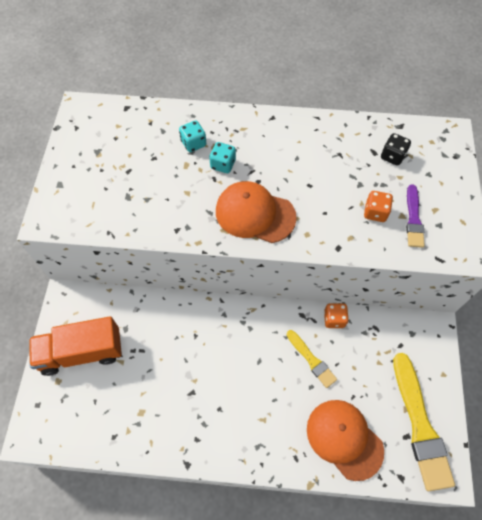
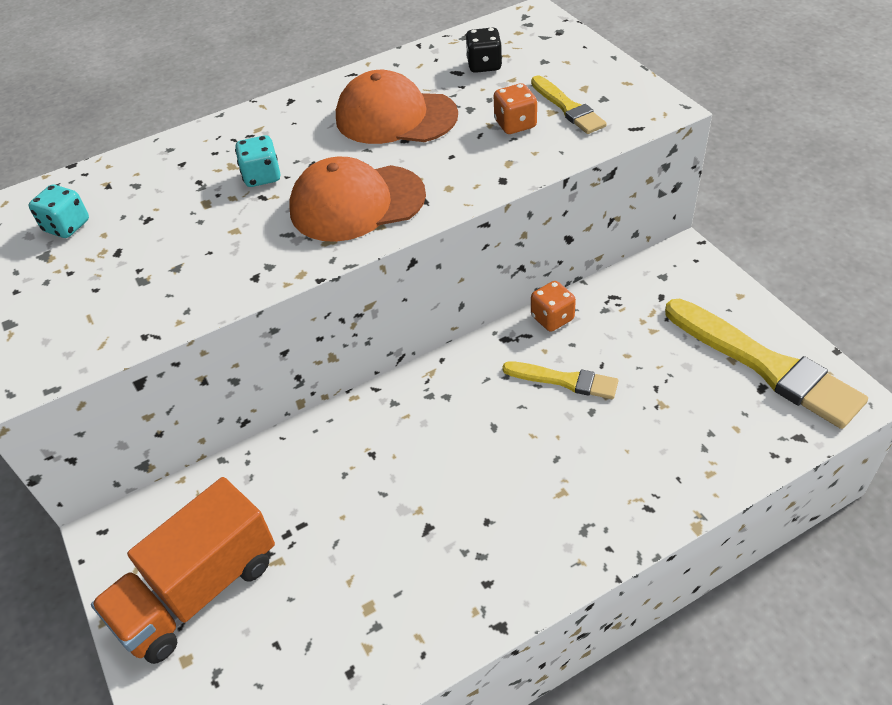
camera: 30 degrees left, 15 degrees down
turquoise dice [179,120,206,152] -> turquoise dice moved to [28,185,89,238]
orange cap [307,400,384,481] -> orange cap moved to [336,70,458,144]
purple brush [406,184,425,248] -> yellow brush [531,75,607,134]

